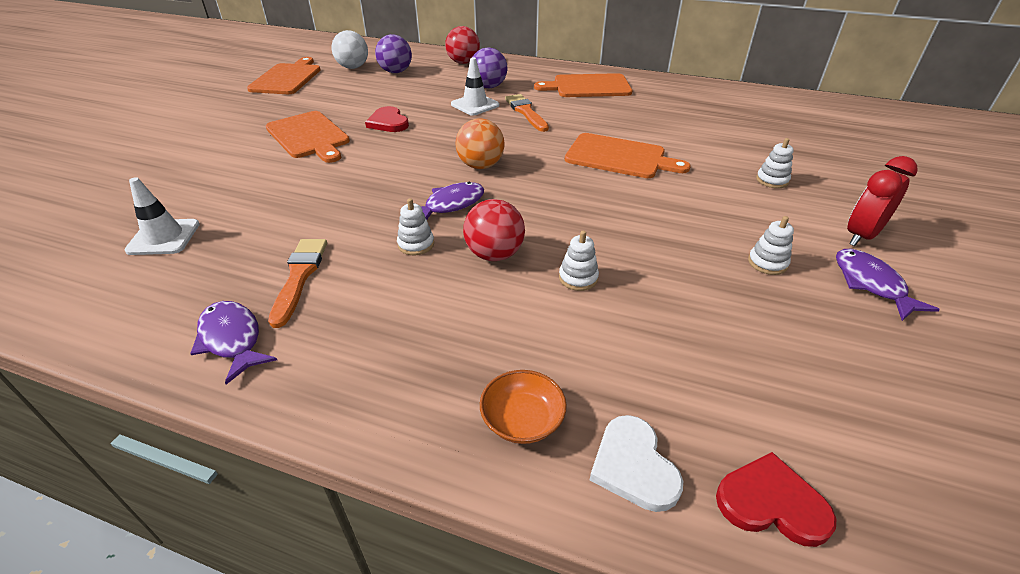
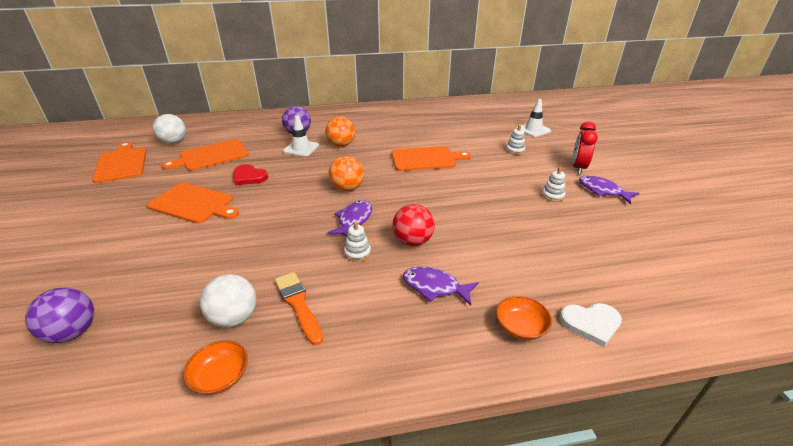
camera: 30 degrees left, 5 degrees down
white traffic cone [124,177,200,255] -> white traffic cone moved to [517,99,551,137]
purple fish [190,301,277,385] -> purple fish moved to [403,266,479,305]
purple ball [375,34,412,73] -> purple ball moved to [25,288,94,343]
red ball [445,26,480,64] -> none
orange brush [505,94,549,132] -> orange ball [325,116,355,147]
orange cutting board [534,73,632,97] -> orange cutting board moved to [162,139,249,171]
white stacking toy [559,231,599,291] -> none
white heart [590,415,683,512] -> white heart turned 45 degrees counterclockwise [560,303,622,347]
red heart [716,452,836,547] -> none
none -> orange bowl [183,340,248,395]
none -> white ball [200,274,256,328]

